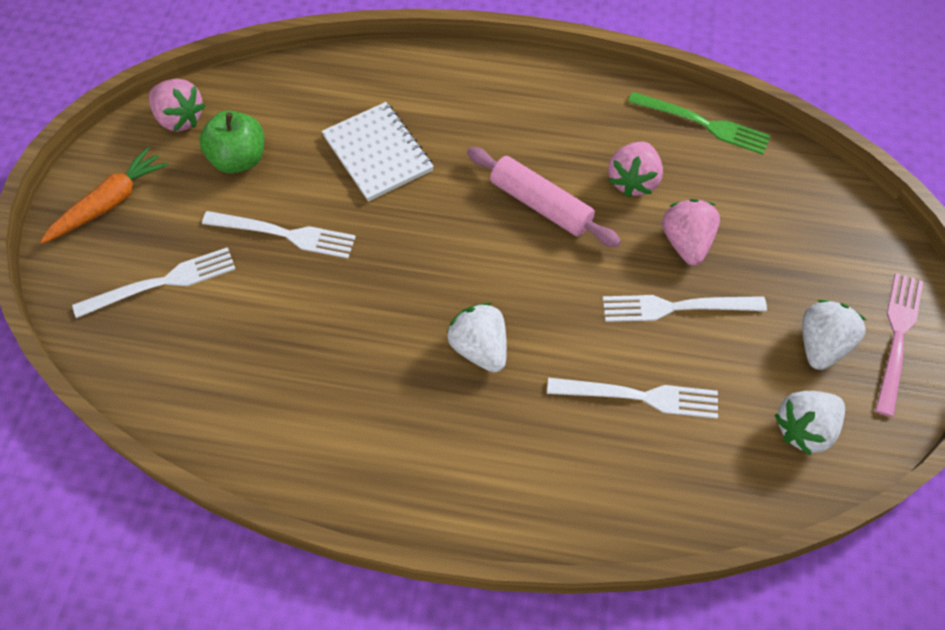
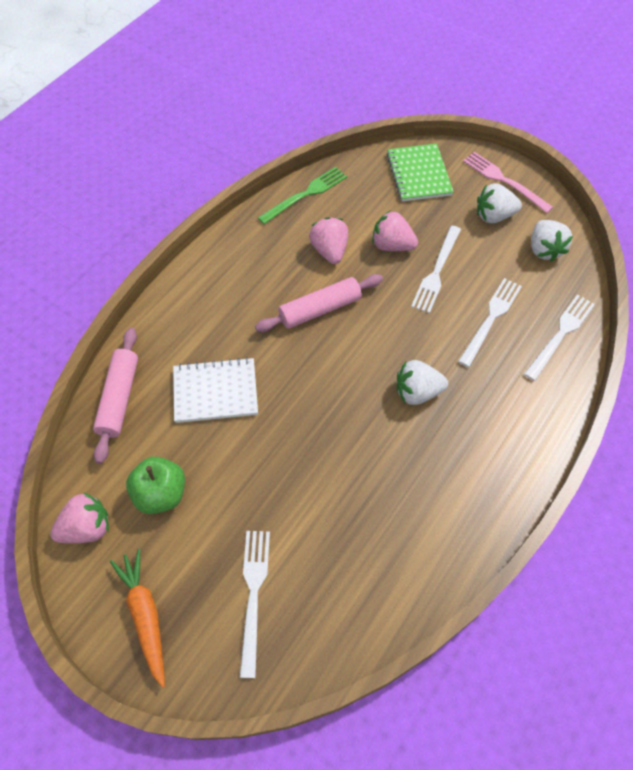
camera: 65 degrees left, 0 degrees up
white fork [202,211,356,258] -> white fork moved to [524,294,595,381]
pink strawberry [608,142,663,197] -> pink strawberry turned 150 degrees counterclockwise [309,217,348,264]
white strawberry [802,300,866,370] -> white strawberry turned 60 degrees counterclockwise [477,184,522,223]
none -> pink rolling pin [93,328,138,464]
none -> green notebook [387,143,454,202]

